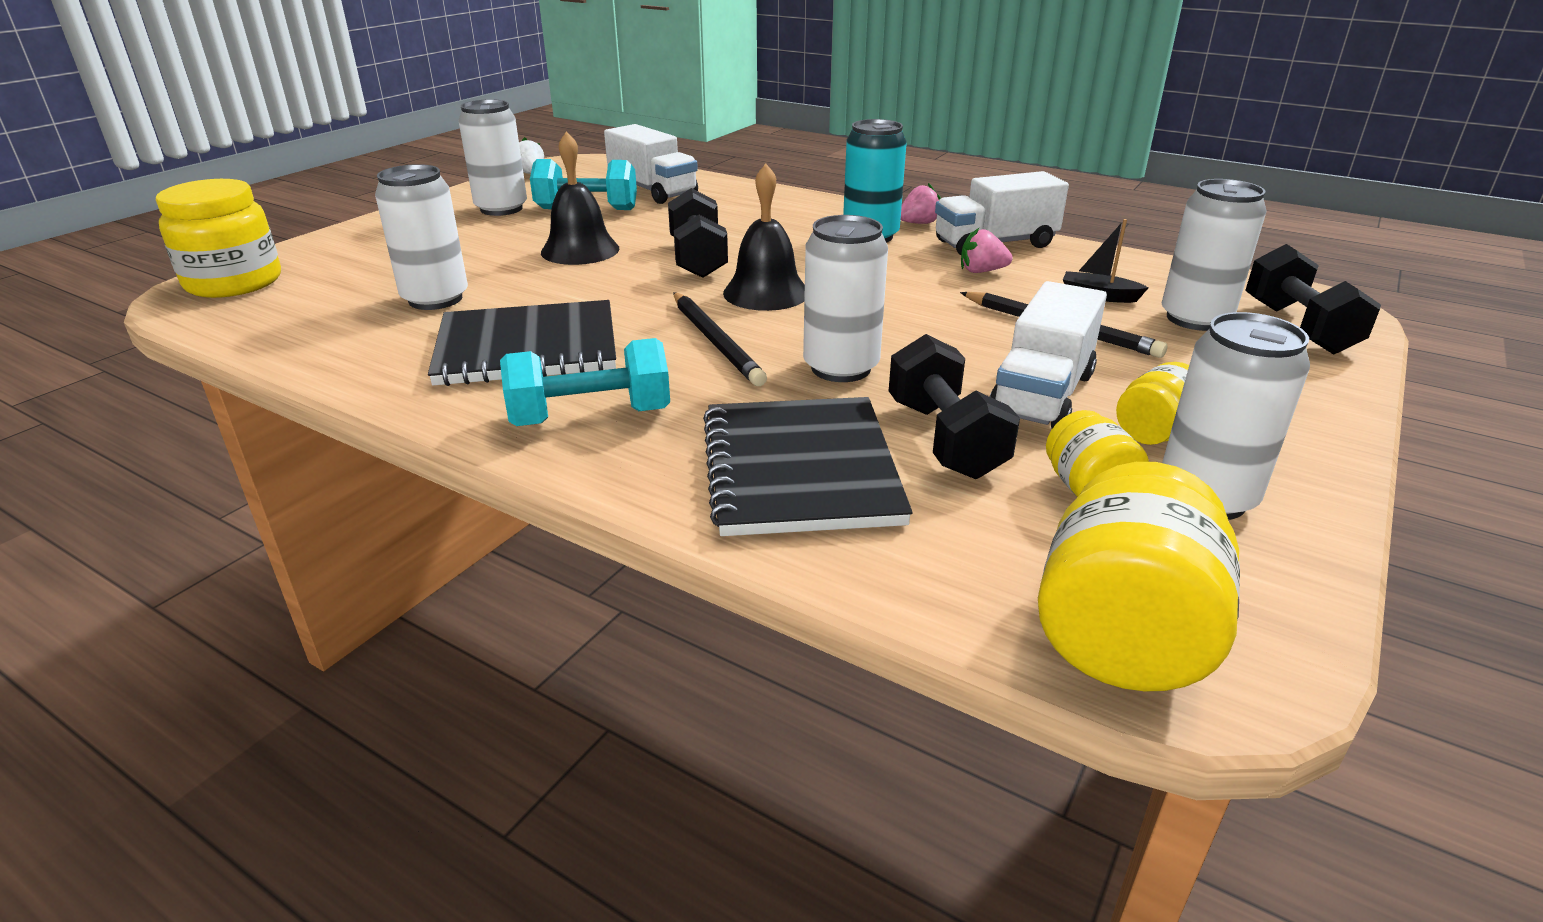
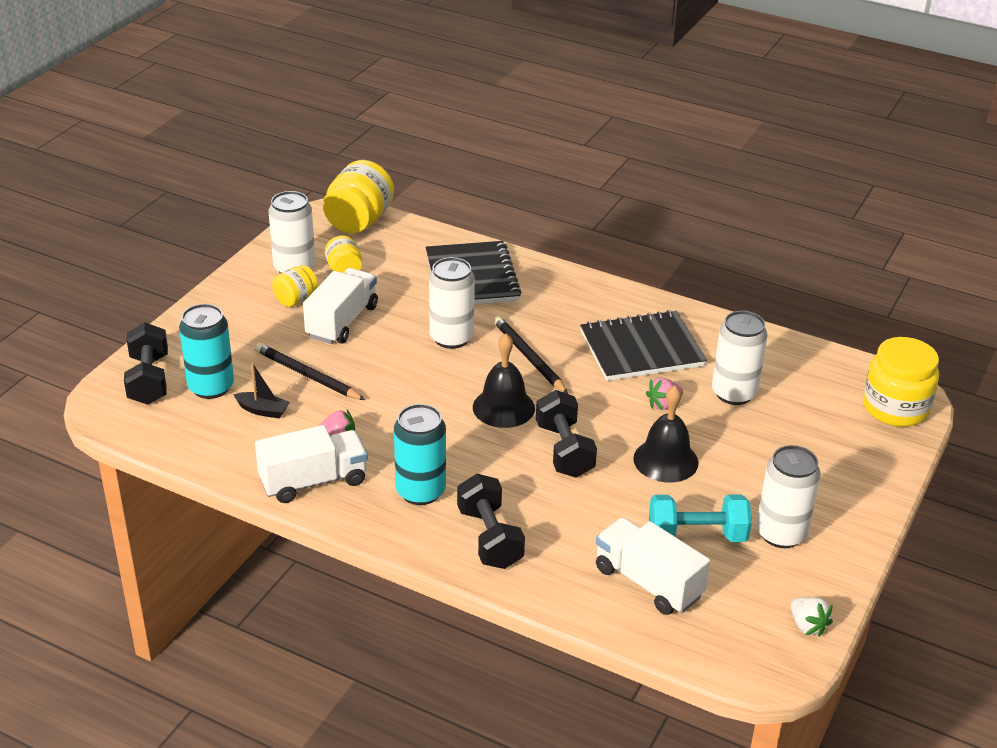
camera: 175 degrees right, 5 degrees up
turquoise dumbbell [500,338,670,426] -> none
black dumbbell [889,334,1020,479] -> black dumbbell moved to [457,474,525,569]
pink strawberry [901,183,941,224] -> pink strawberry moved to [646,378,683,410]
white can [1162,179,1267,331] -> turquoise can [179,304,234,399]

